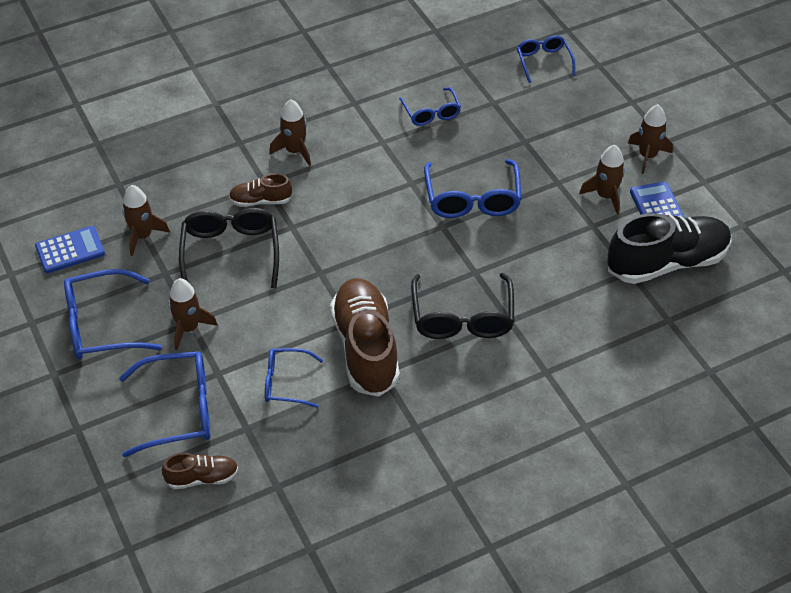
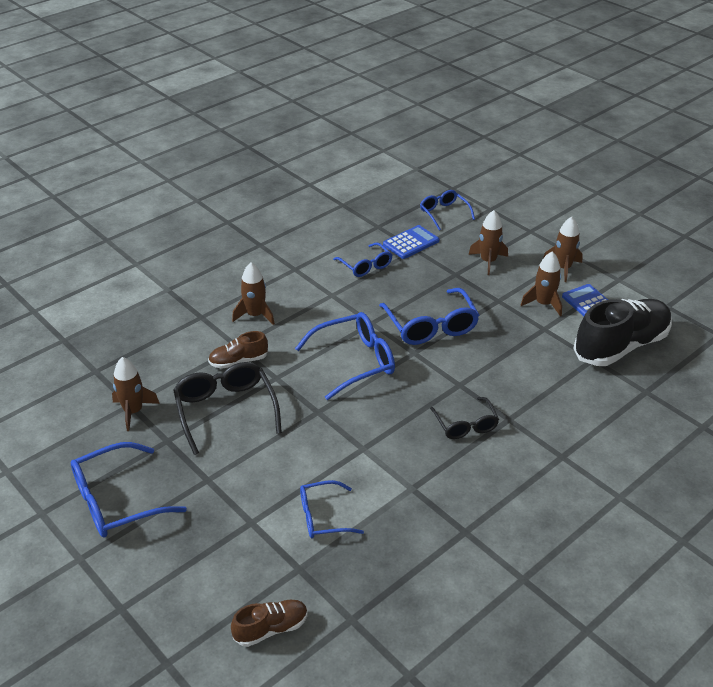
camera: 15 degrees left, 10 degrees down
blue calculator [35,226,105,273] -> blue calculator moved to [383,225,439,259]
blue glasses [119,351,210,457] -> blue glasses moved to [295,312,395,400]
brown rocket [168,278,218,350] -> brown rocket moved to [468,210,508,275]
brown shoe [330,278,400,397] -> none
black glasses [411,273,514,339] -> black glasses [430,397,499,439], size x0.62

